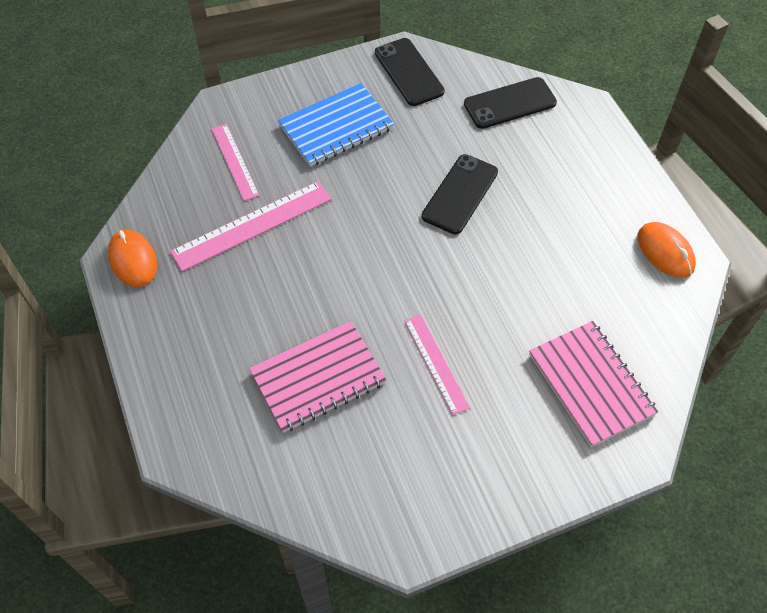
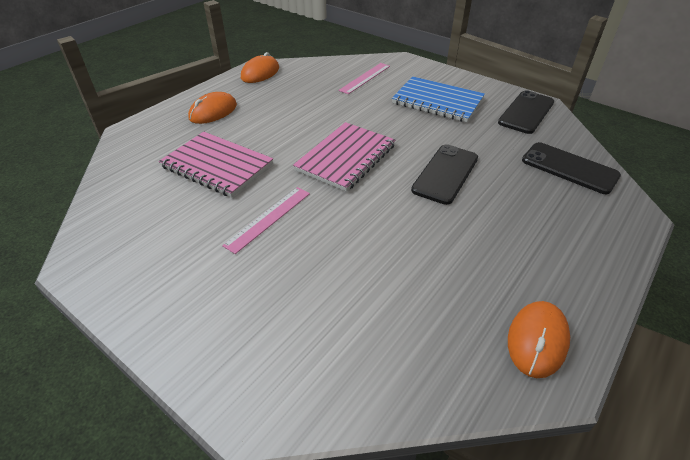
camera: 60 degrees right, 15 degrees down
pink ruler [170,181,332,271] -> none
black phone [422,154,498,234] -> black phone turned 60 degrees counterclockwise [411,144,478,205]
pink notebook [529,321,658,447] -> pink notebook moved to [293,122,395,192]
none -> orange mouse [188,92,237,124]

